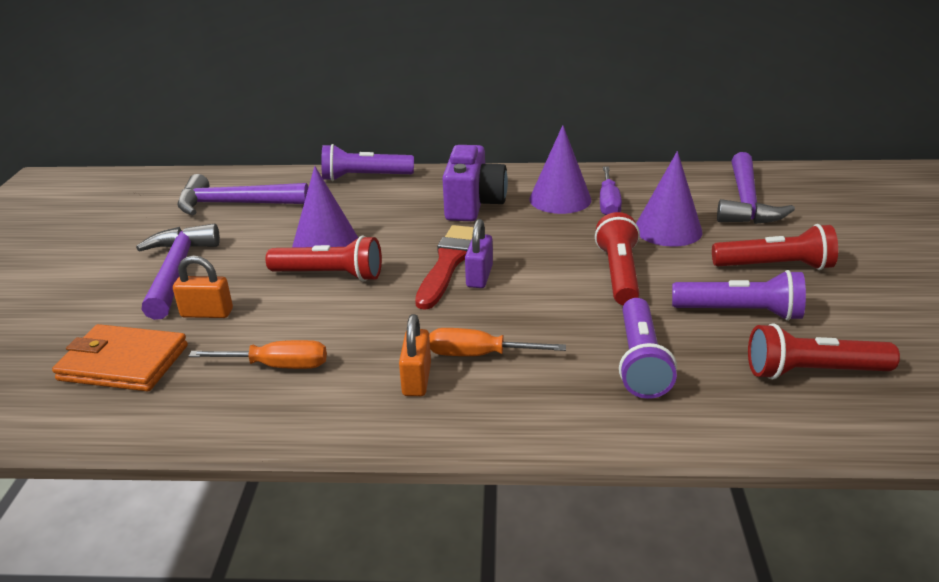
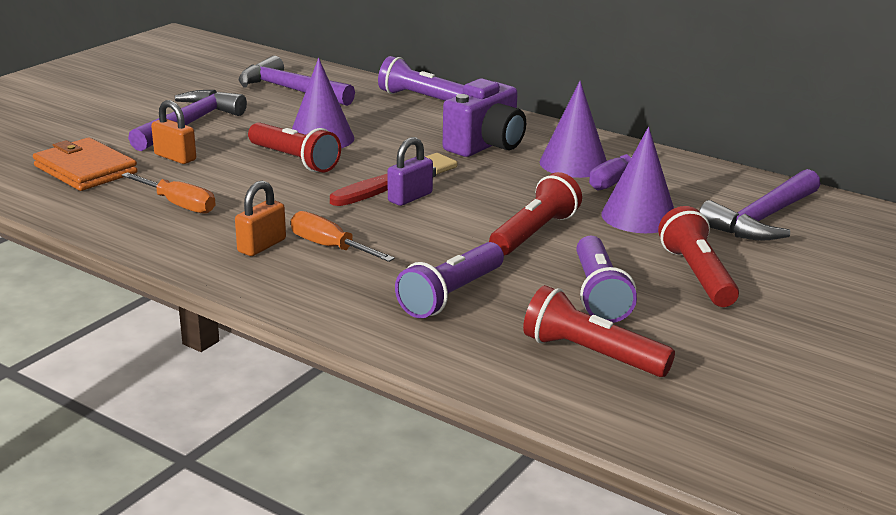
camera: 30 degrees right, 5 degrees down
purple flashlight [672,270,806,321] -> purple flashlight turned 45 degrees clockwise [576,236,637,323]
red flashlight [712,224,838,270] -> red flashlight turned 135 degrees counterclockwise [658,206,739,307]

